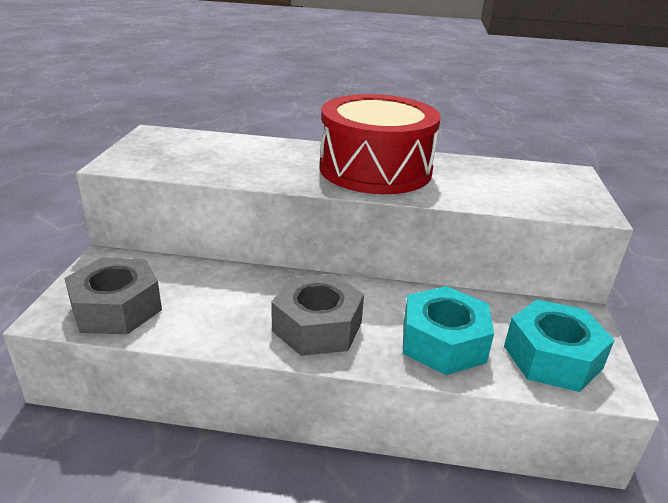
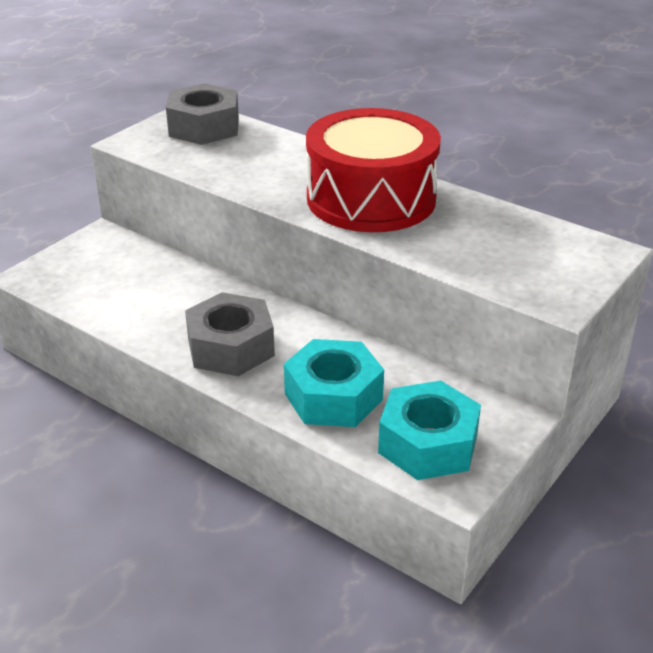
camera: 30 degrees right, 5 degrees up
grey nut [64,257,162,334] -> grey nut moved to [166,83,239,145]

